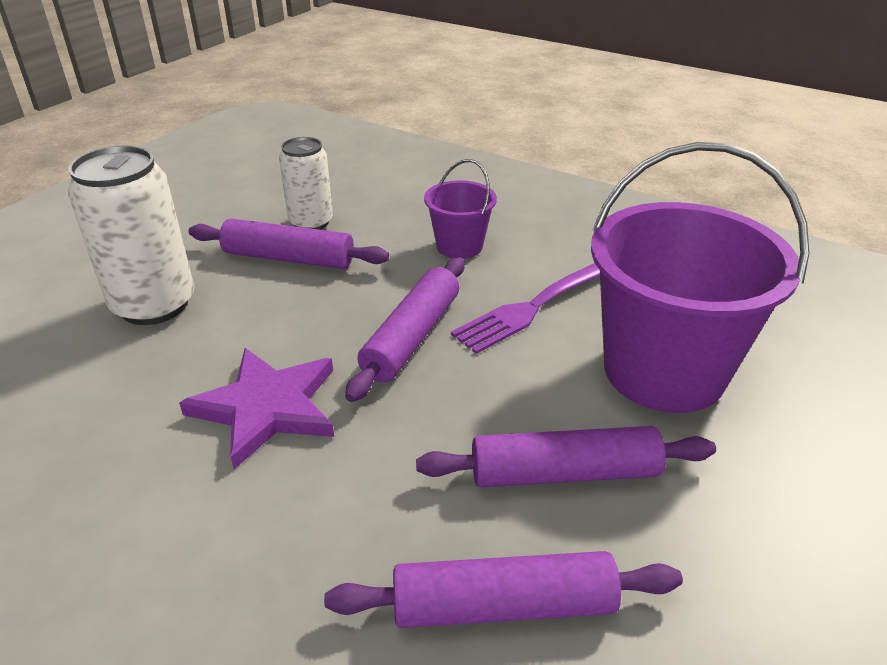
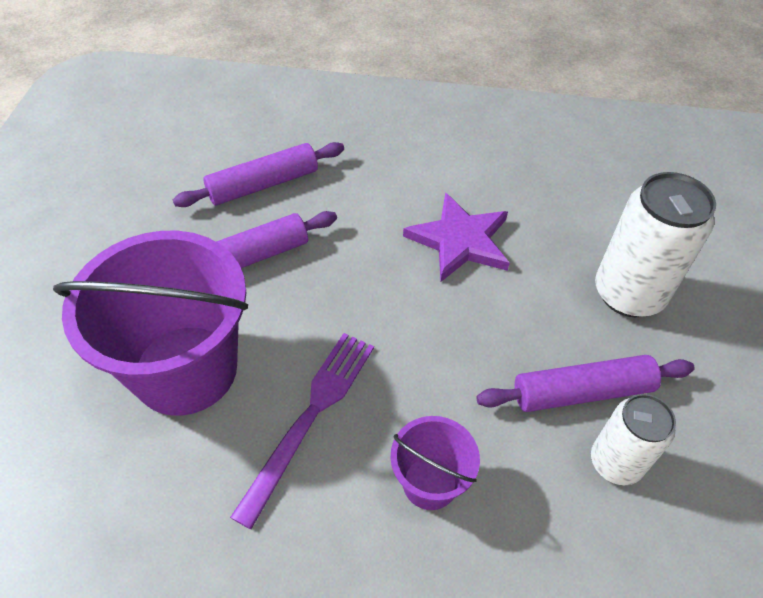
camera: 155 degrees right, 15 degrees up
purple rolling pin [345,257,465,402] -> none

